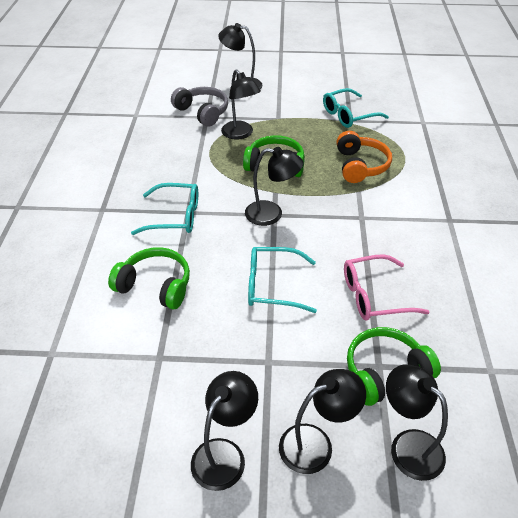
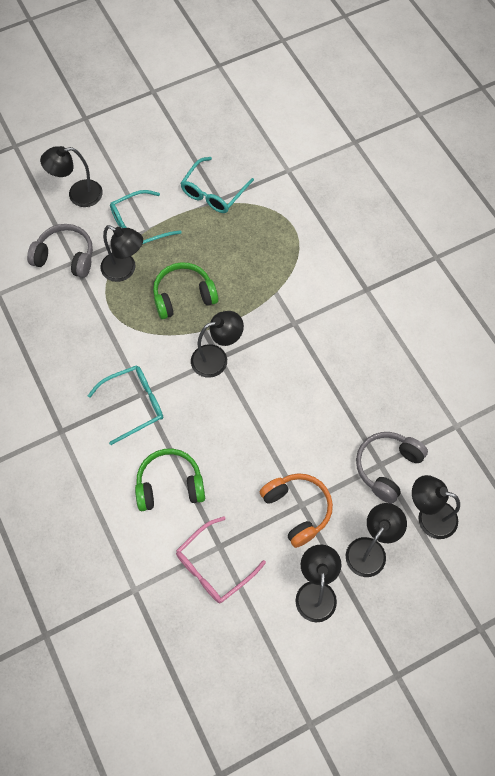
camera: 30 degrees left, 20 degrees up
turquoise glasses [248,247,317,313] -> turquoise glasses moved to [110,190,182,244]
orange headphones [336,131,392,183] -> orange headphones moved to [260,473,333,548]
pink glasses [344,254,429,321] -> pink glasses moved to [176,517,266,603]
green headphones [347,327,441,406] -> grey headphones [356,432,428,504]

